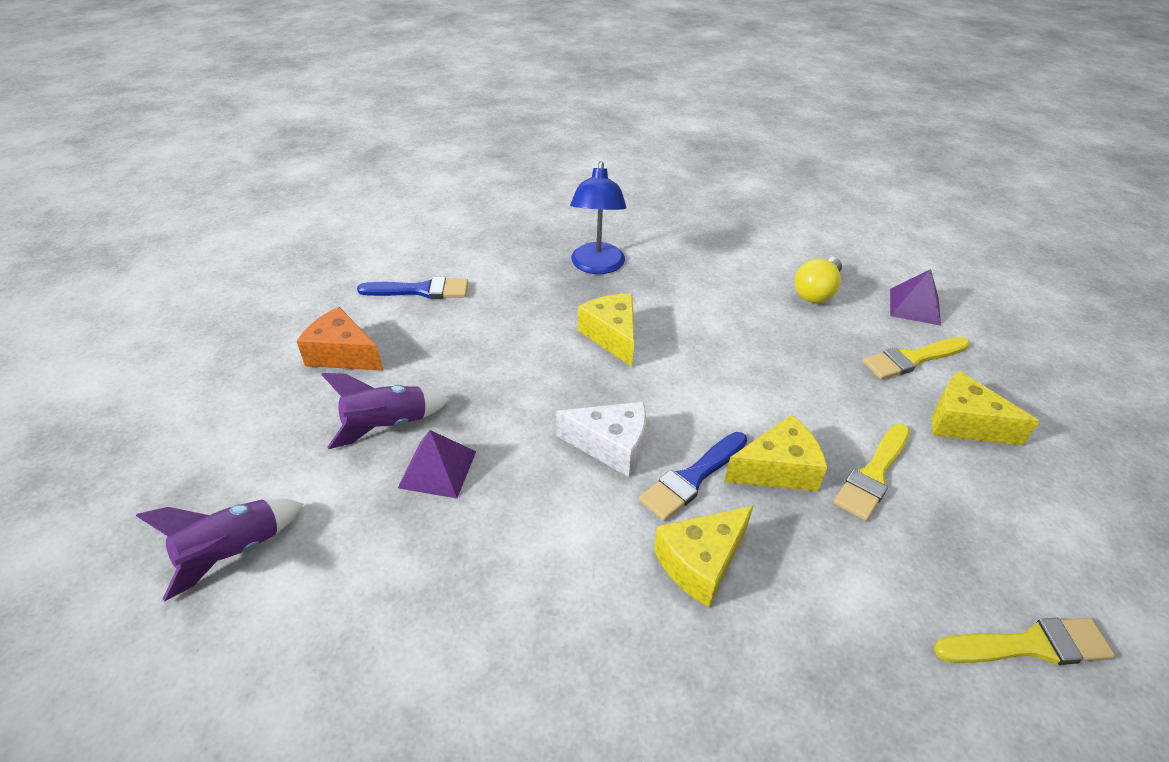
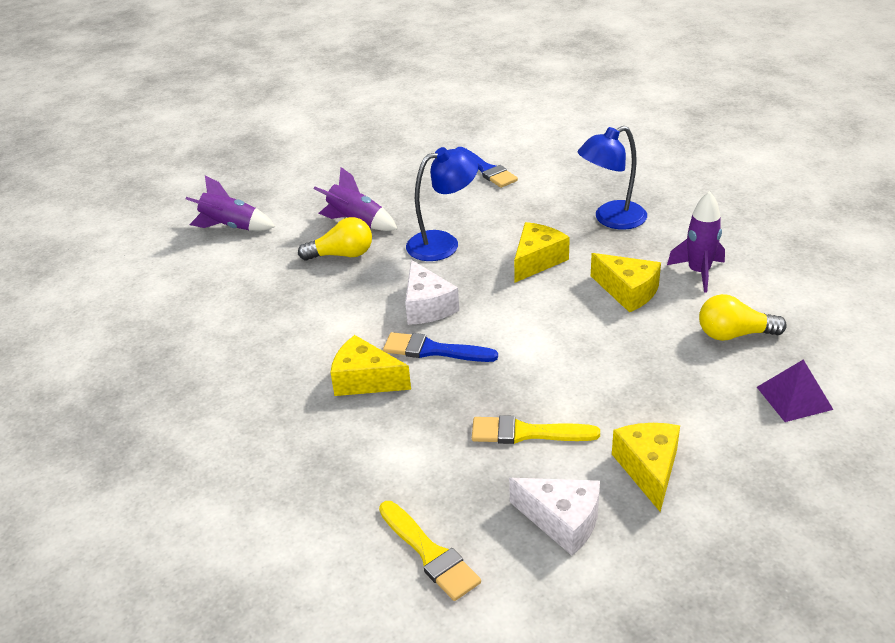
camera: 60 degrees right, 5 degrees down
orange cheese [296,307,383,371] -> none
purple pyramid [398,430,476,499] -> yellow light bulb [298,217,372,261]
yellow cheese [724,415,827,492] -> yellow cheese moved to [591,253,661,312]
yellow brush [863,337,970,379] -> none
none -> blue lamp [406,147,478,261]
none -> white cheese [509,478,600,556]
none -> purple rocket [667,191,725,292]

